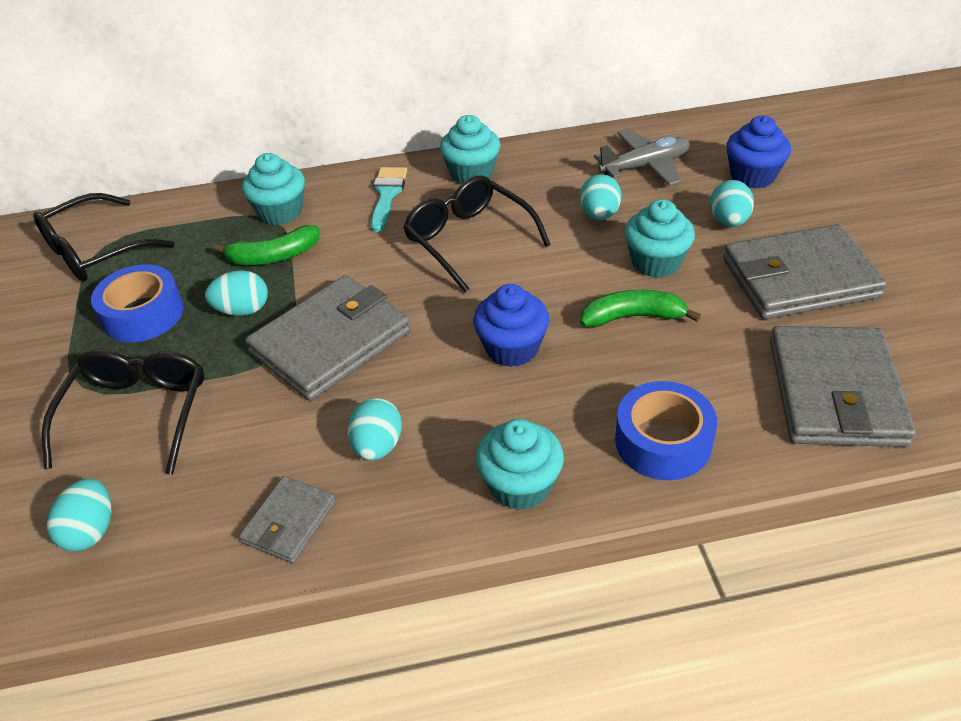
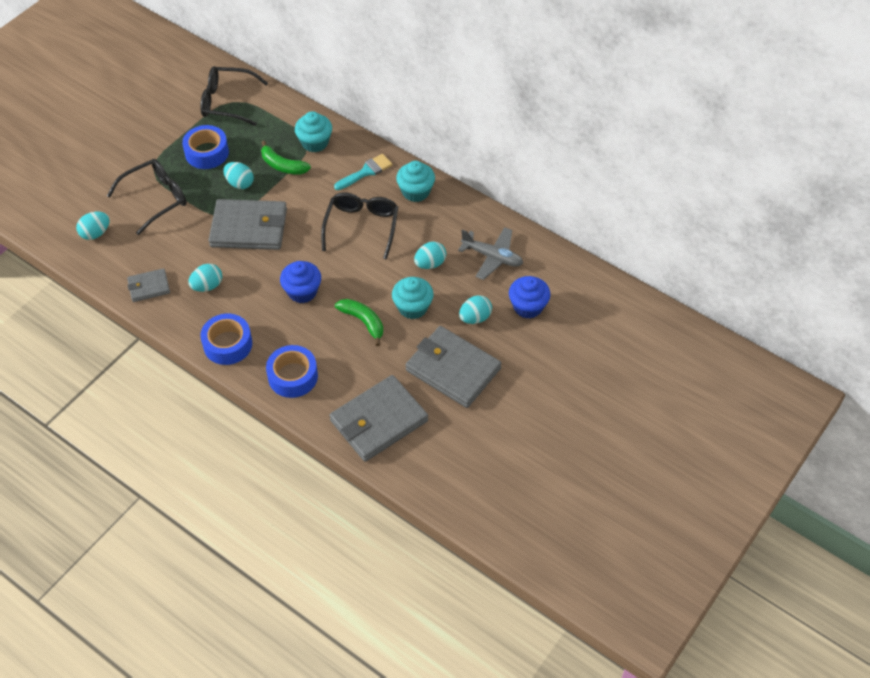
camera: 45 degrees right, 10 degrees up
turquoise cupcake [476,419,564,510] -> blue tape [200,314,252,365]

